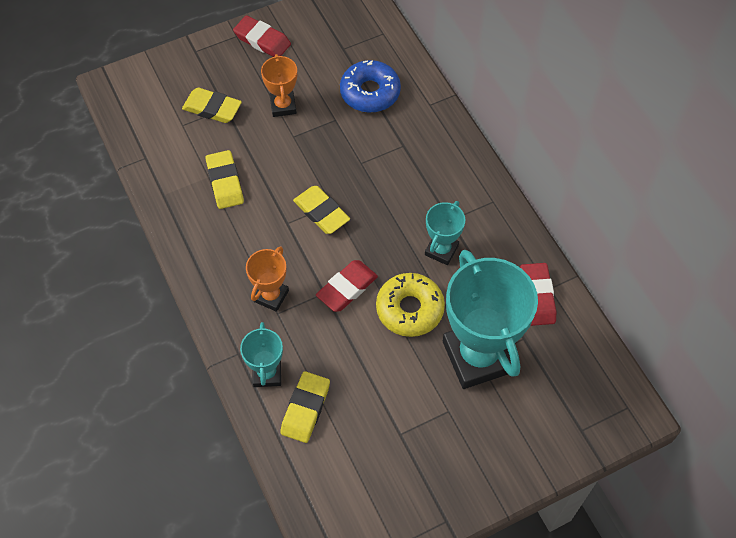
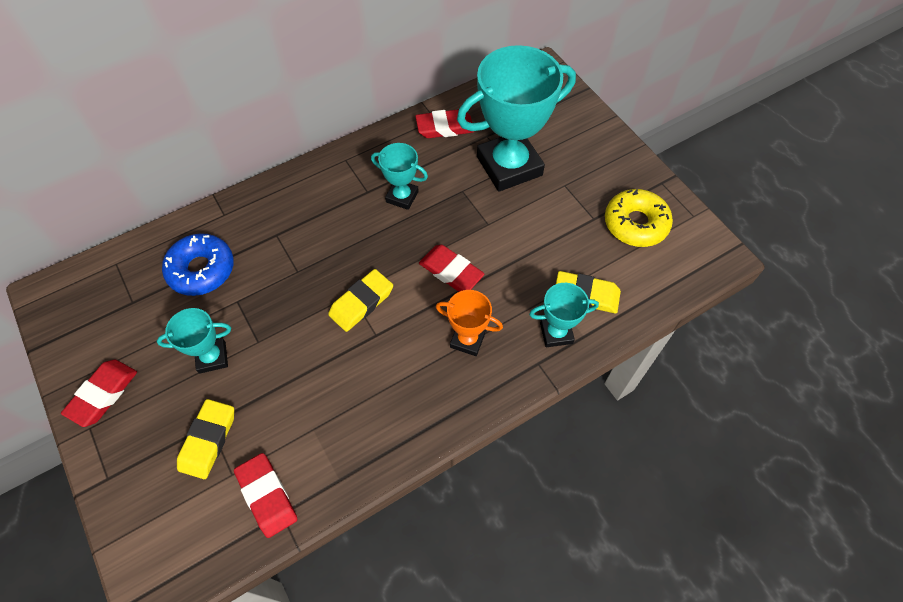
camera: 95 degrees left, 0 degrees up
yellow eraser [206,150,244,209] -> none
orange trophy [261,54,297,117] -> turquoise trophy [157,308,231,374]
yellow donut [376,273,445,337] -> yellow donut moved to [605,189,673,247]
none -> red eraser [234,453,297,538]

